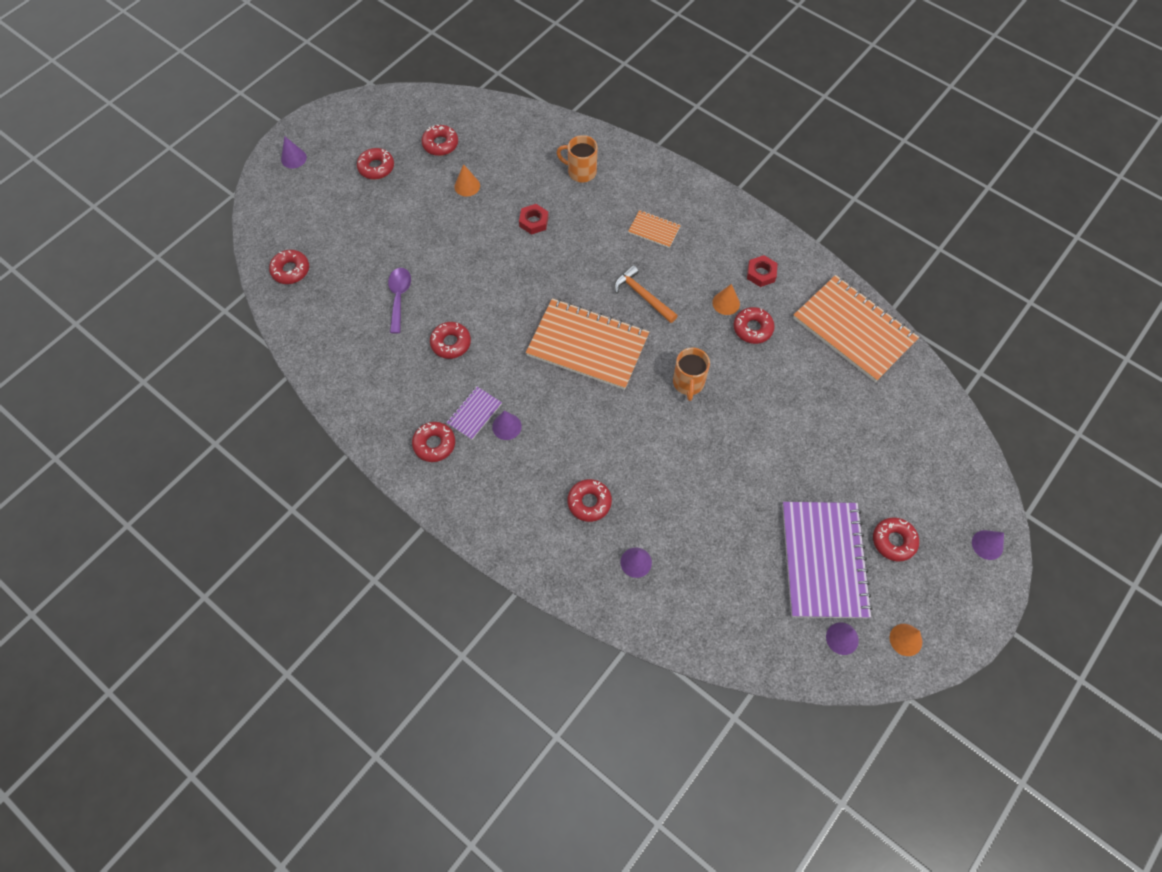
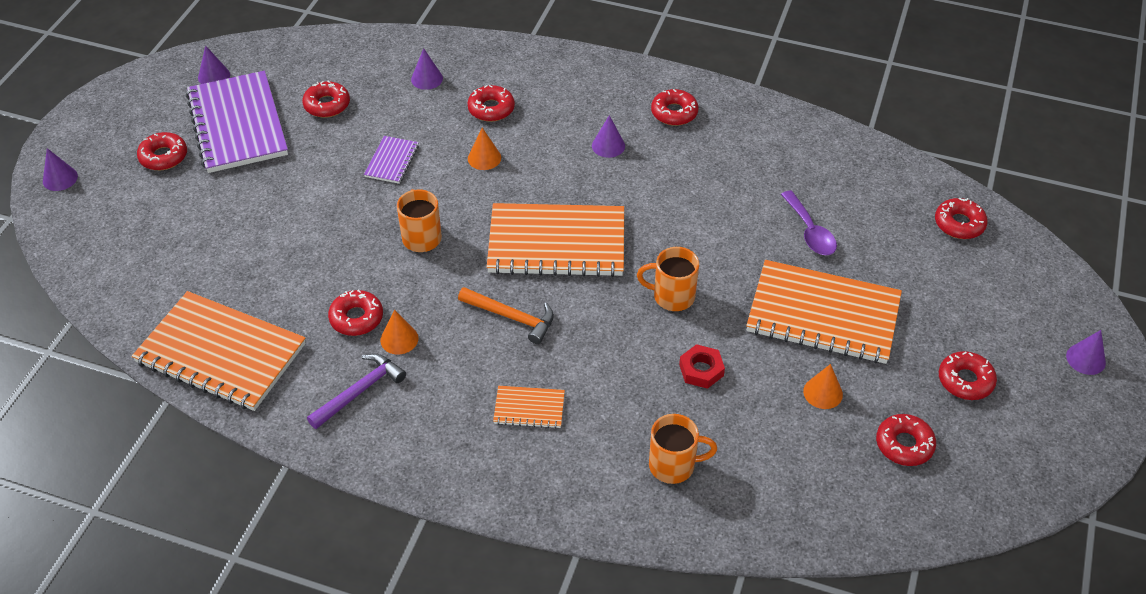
camera: 160 degrees right, 15 degrees down
red donut [430,322,471,359] -> red donut moved to [302,81,350,118]
purple notebook [446,386,502,440] -> purple notebook moved to [364,136,419,184]
red nut [747,255,778,287] -> purple hammer [307,353,406,429]
orange cone [890,624,922,656] -> orange cone moved to [468,128,501,170]
none -> orange mug [637,247,699,311]
none -> orange notebook [746,260,902,364]

